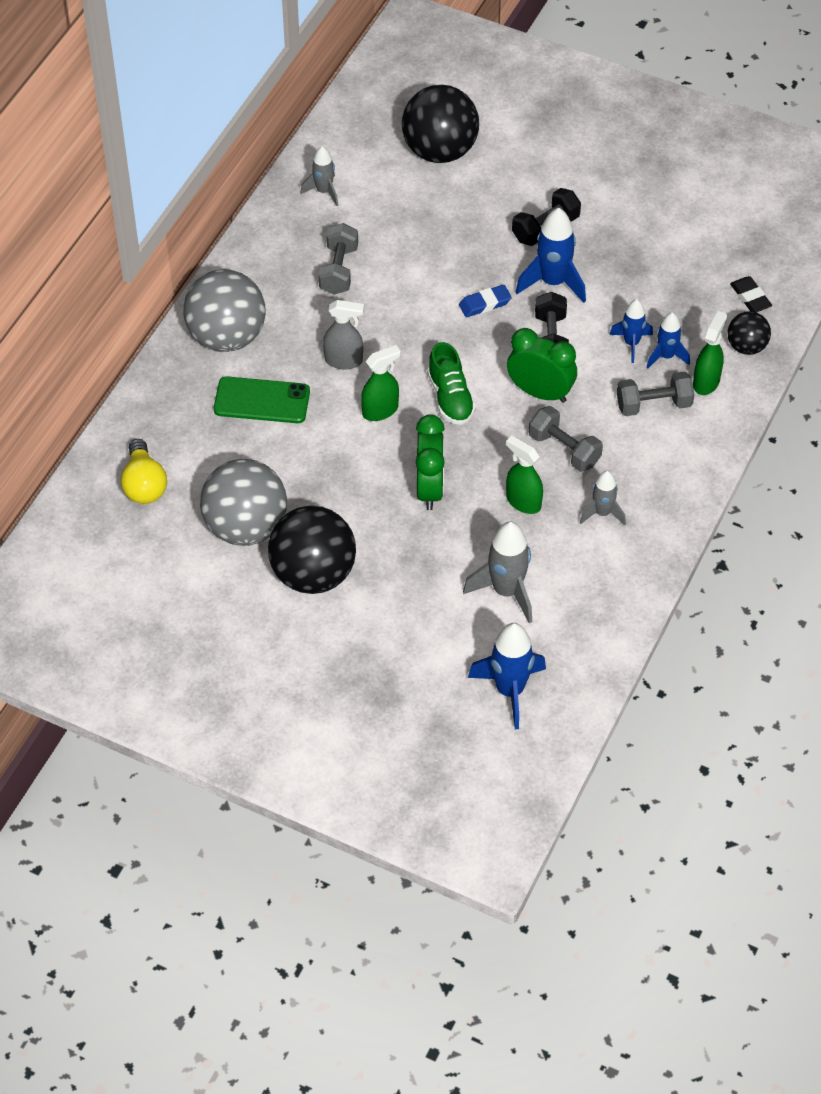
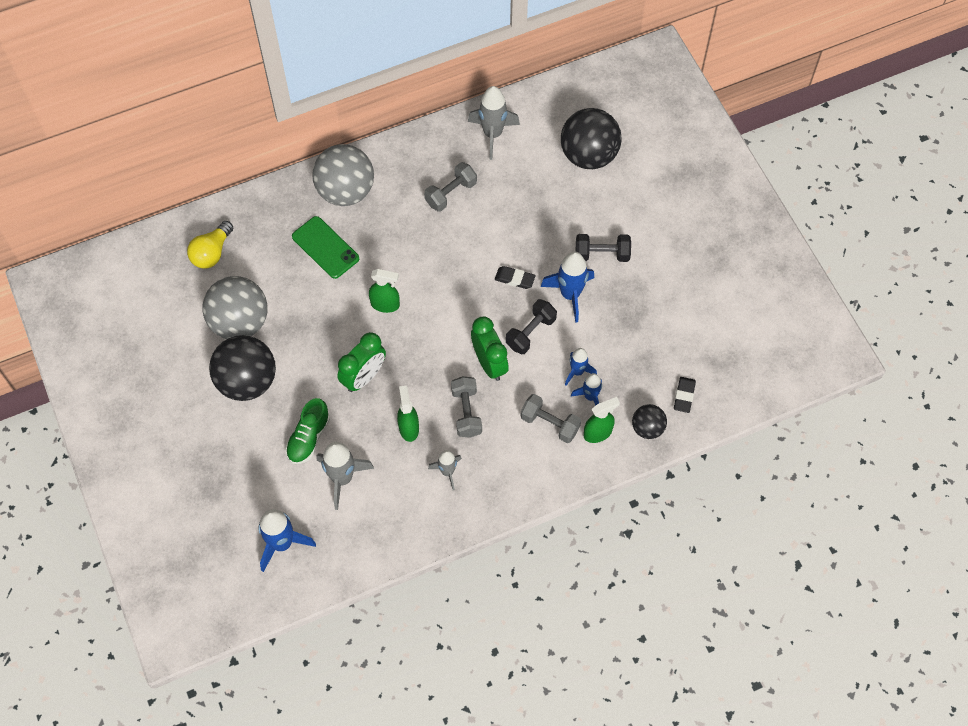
camera: 40 degrees right, 10 degrees up
grey rocket [301,146,338,206] -> grey rocket [468,86,520,160], size x1.64
grey spray bottle [323,300,364,369] -> none
green shoe [427,342,476,425] -> green shoe moved to [286,398,330,464]
blue eraser [459,285,512,317] -> black eraser [495,266,535,289]

